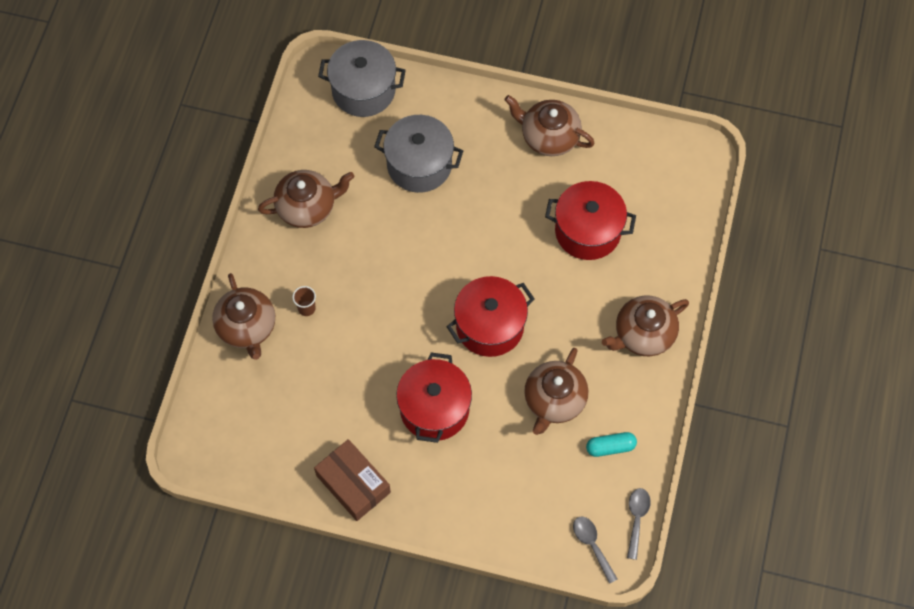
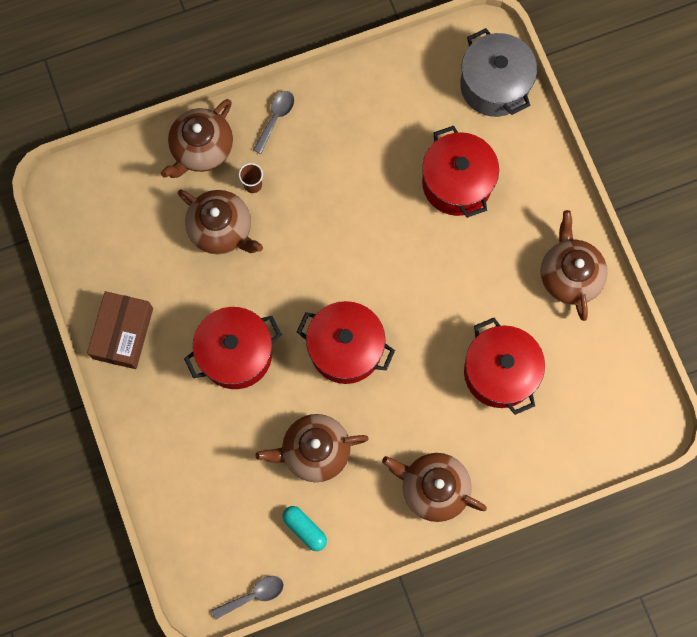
camera: 55 degrees right, 10 degrees up
brown teapot [258,170,354,228] -> brown teapot moved to [178,189,263,255]
grey pot [374,115,463,193] -> red pot [422,126,499,218]
grey spoon [573,517,617,584] -> grey spoon moved to [253,91,294,154]

